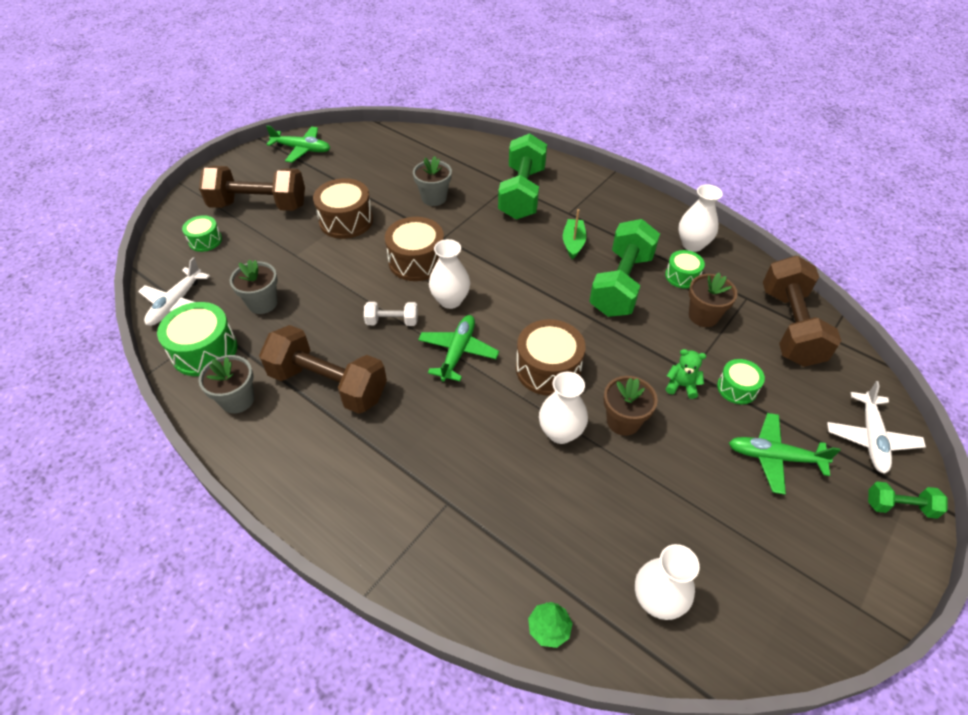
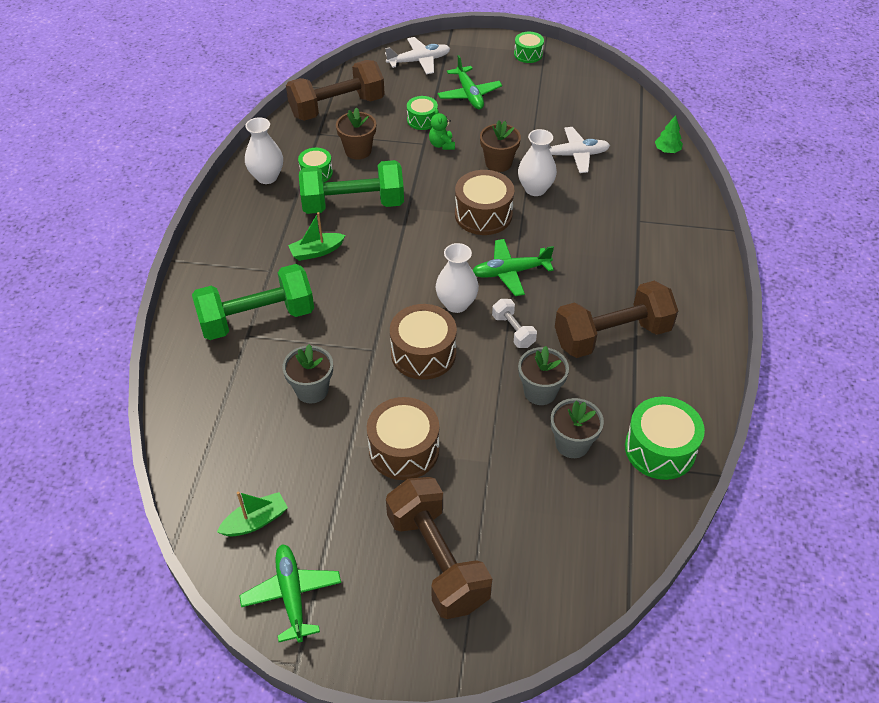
camera: 120 degrees left, 0 degrees up
white plane [138,257,210,326] -> white plane moved to [548,127,610,173]
green drum [182,215,222,252] -> green drum moved to [514,32,544,63]
grey flower pot [198,355,254,414] -> grey flower pot moved to [518,346,569,405]
brown dumbbell [259,325,387,414] -> brown dumbbell turned 75 degrees clockwise [555,281,678,358]
white vase [635,544,700,620] -> none
green dumbbell [868,482,947,519] -> none
none -> green boat [217,491,288,536]

